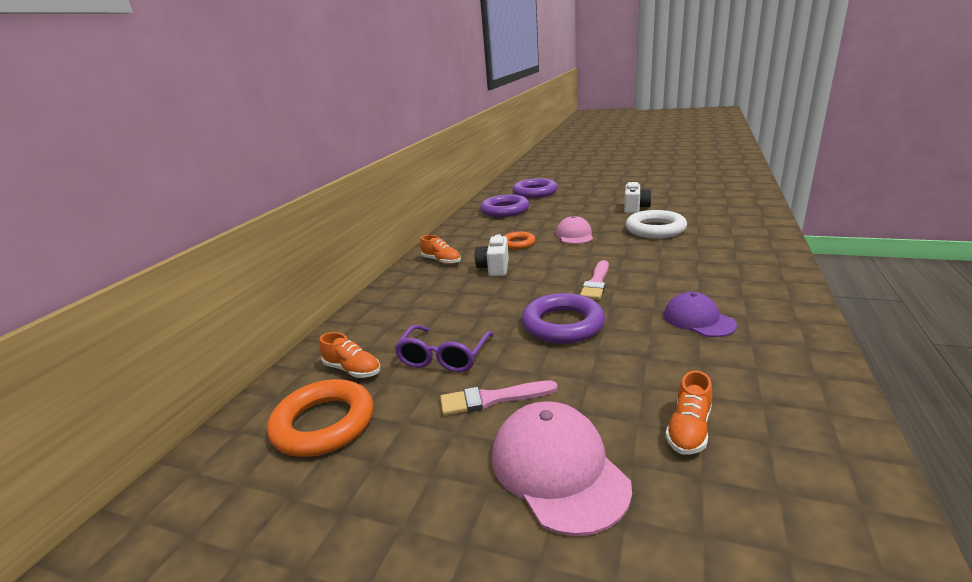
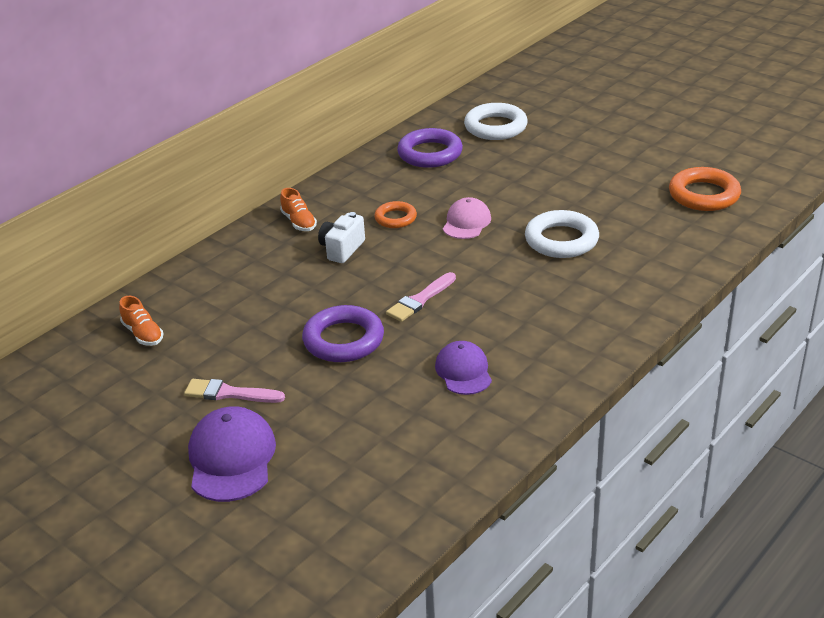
camera: 20 degrees right, 10 degrees up
orange ring [267,379,373,457] -> orange ring moved to [669,167,741,211]
purple glasses [395,325,494,372] -> none
pink cap [492,401,632,536] -> purple cap [188,406,276,502]
purple ring [513,178,558,198] -> white ring [464,103,528,140]
white camera [624,182,652,213] -> none
orange shoe [665,370,712,455] -> none

